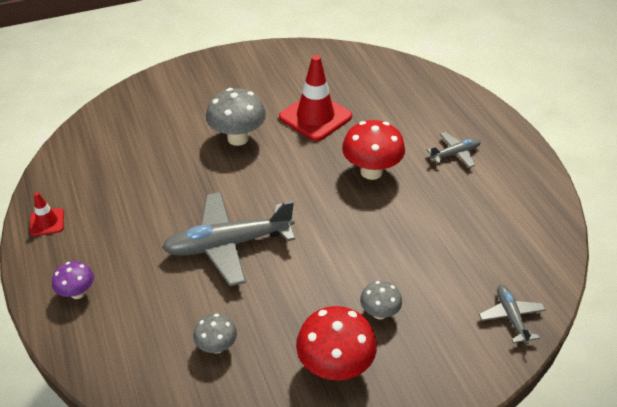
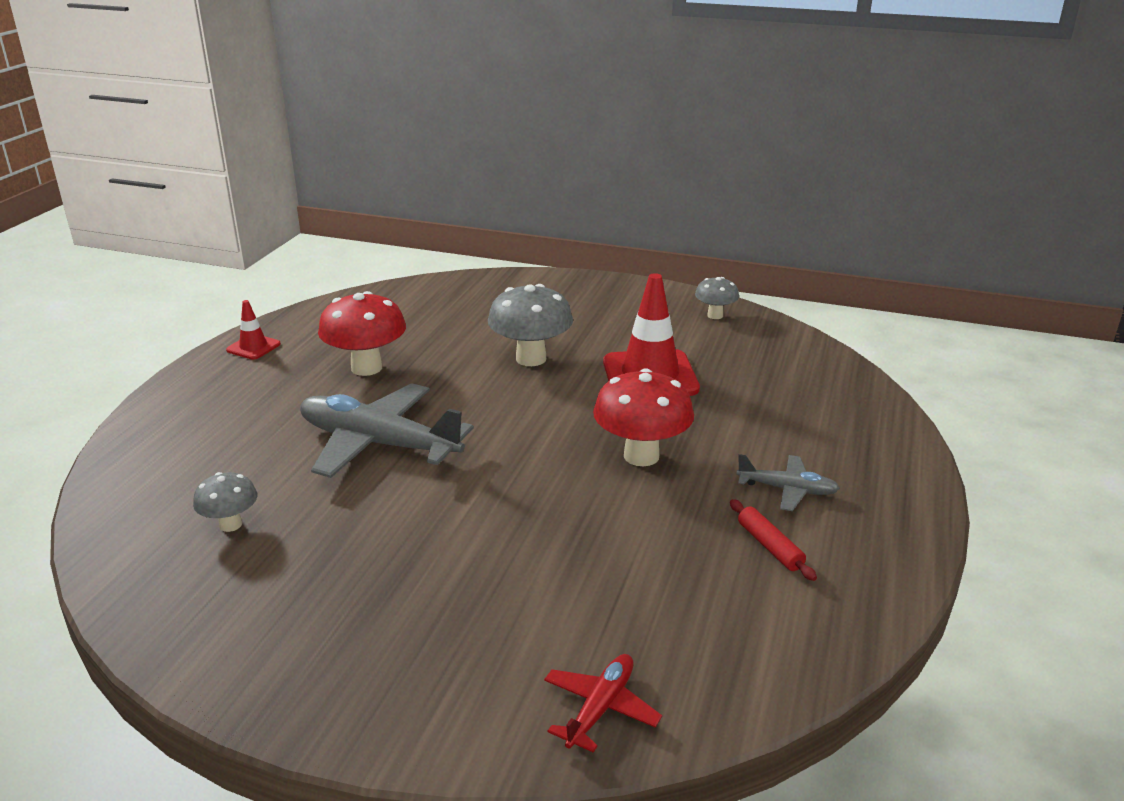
camera: 40 degrees right, 15 degrees down
purple mushroom [52,261,94,299] -> none
red mushroom [296,306,377,380] -> red mushroom moved to [318,291,406,376]
grey mushroom [360,281,402,319] -> grey mushroom moved to [695,277,739,319]
grey plane [479,285,546,344] -> red plane [544,654,662,753]
none -> red rolling pin [730,499,817,581]

